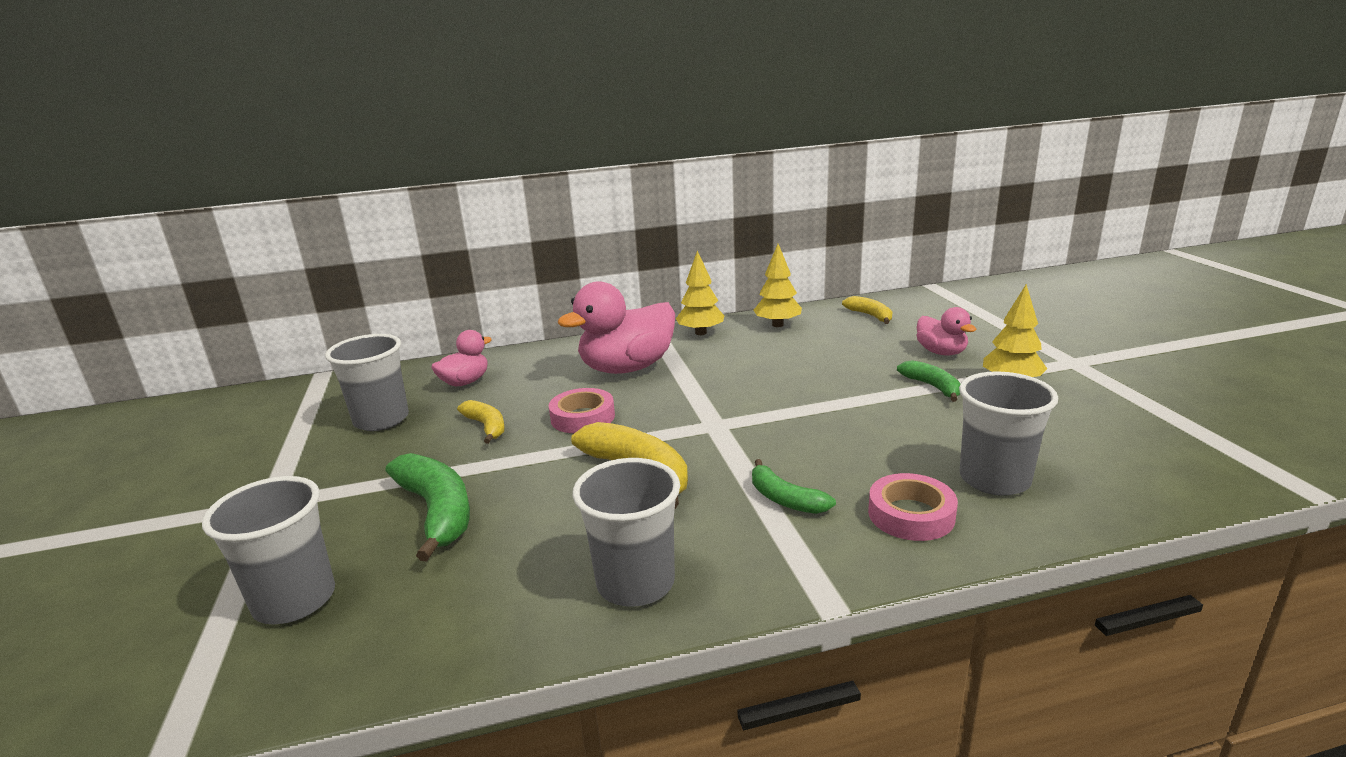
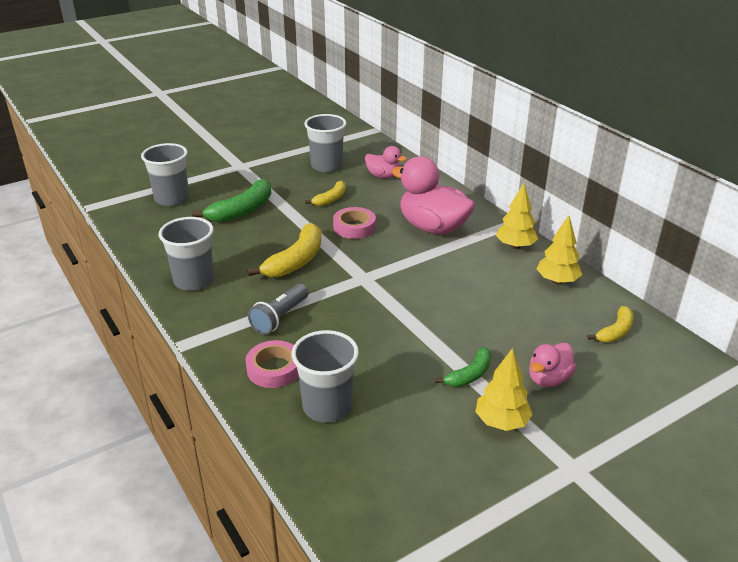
camera: 70 degrees right, 10 degrees up
green banana [752,459,836,514] -> grey flashlight [248,284,309,335]

